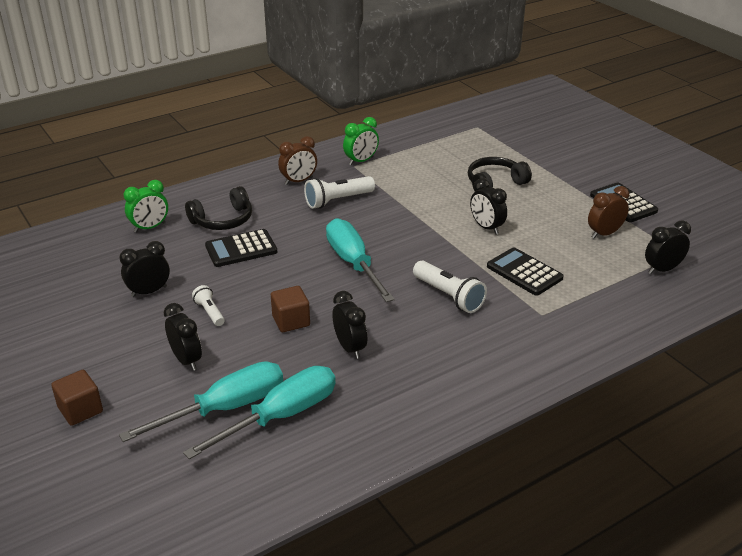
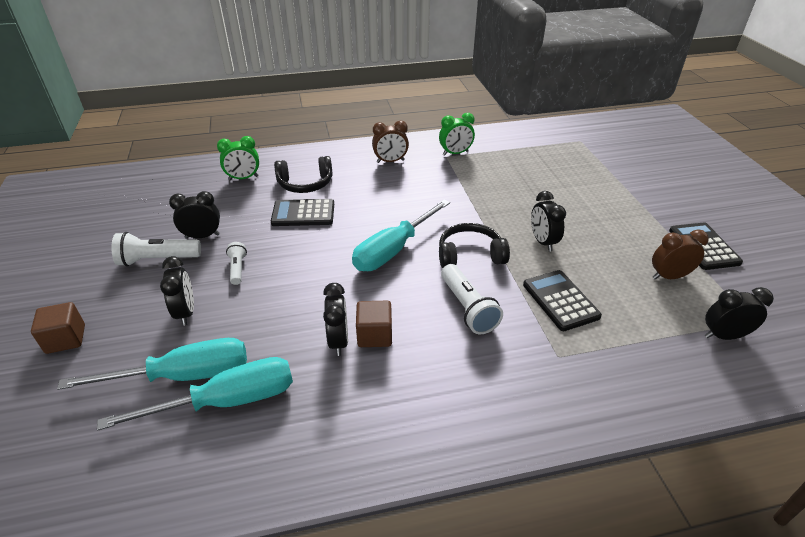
camera: 20 degrees right, 5 degrees up
brown cube [271,286,310,332] -> brown cube moved to [356,301,392,347]
white flashlight [304,176,375,209] -> white flashlight moved to [111,232,201,267]
turquoise screwdriver [326,218,395,302] -> turquoise screwdriver turned 135 degrees counterclockwise [352,200,450,271]
black headphones [468,157,532,191] -> black headphones moved to [439,223,510,268]

